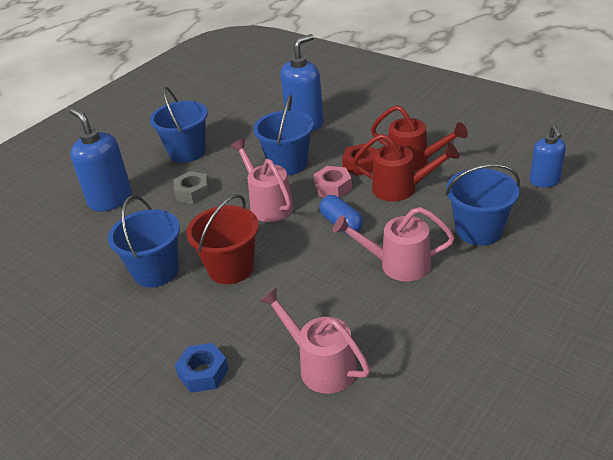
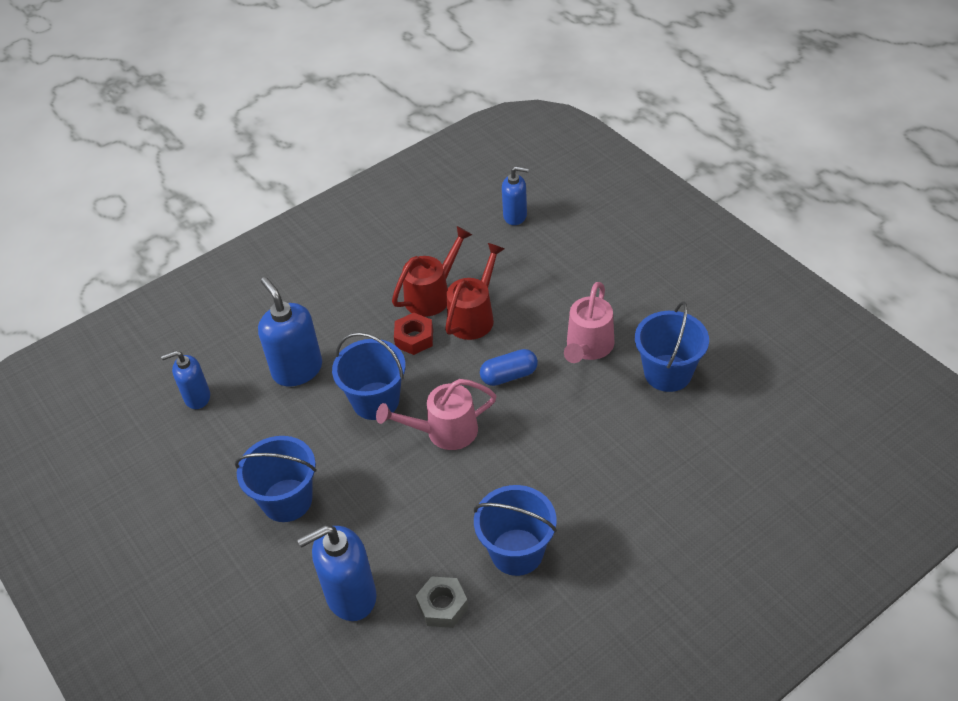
camera: 75 degrees left, 10 degrees up
grey nut [174,171,210,204] -> grey nut moved to [416,576,468,628]
blue nut [175,343,229,393] -> none
red bucket [186,194,259,284] -> none
pink watering can [259,288,370,394] -> none
pink nut [314,166,352,197] -> none
blue bucket [446,164,520,246] -> blue bucket moved to [635,301,709,392]
none -> blue soap dispenser [161,351,210,409]

